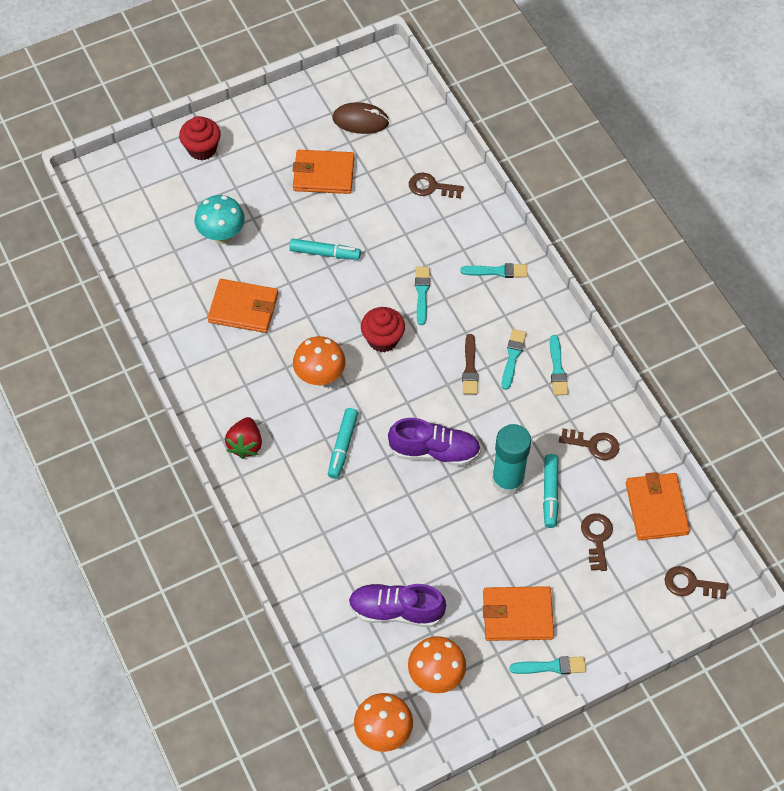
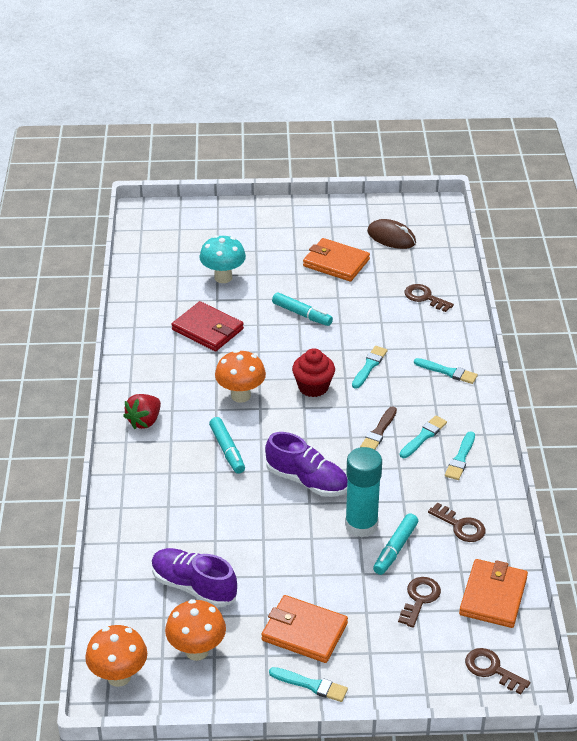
camera: 25 degrees right, 20 degrees down
red cupcake [179,116,221,160] -> none
orange wallet [208,279,278,333] -> red wallet [172,301,244,351]
turquoise marker [328,408,358,479] -> turquoise marker turned 60 degrees counterclockwise [209,417,245,474]

